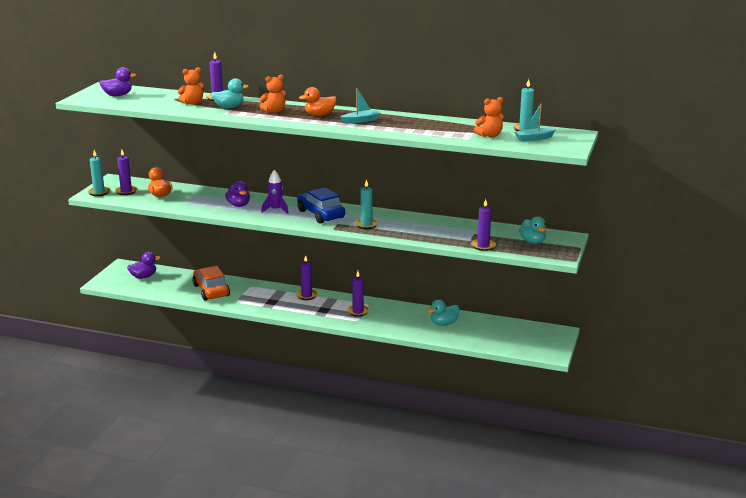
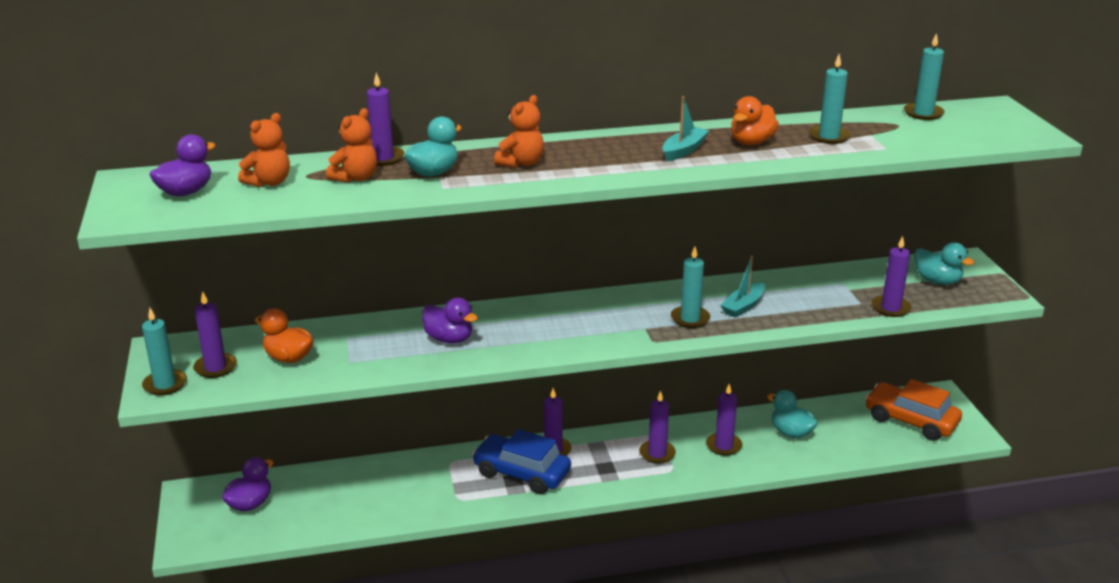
camera: 30 degrees left, 5 degrees up
orange car [192,266,230,301] -> orange car moved to [865,379,962,441]
purple rocket [261,170,288,214] -> none
blue car [297,187,345,224] -> blue car moved to [472,429,571,495]
orange duck [299,87,336,116] -> orange duck moved to [731,96,779,145]
turquoise duck [427,300,460,326] -> turquoise duck turned 105 degrees clockwise [767,390,818,438]
orange teddy bear [474,97,503,137] -> orange teddy bear moved to [238,113,290,187]
turquoise boat [515,104,556,142] -> turquoise boat moved to [720,256,765,318]
none -> purple candle [706,384,742,456]
none -> turquoise candle [809,54,851,144]

